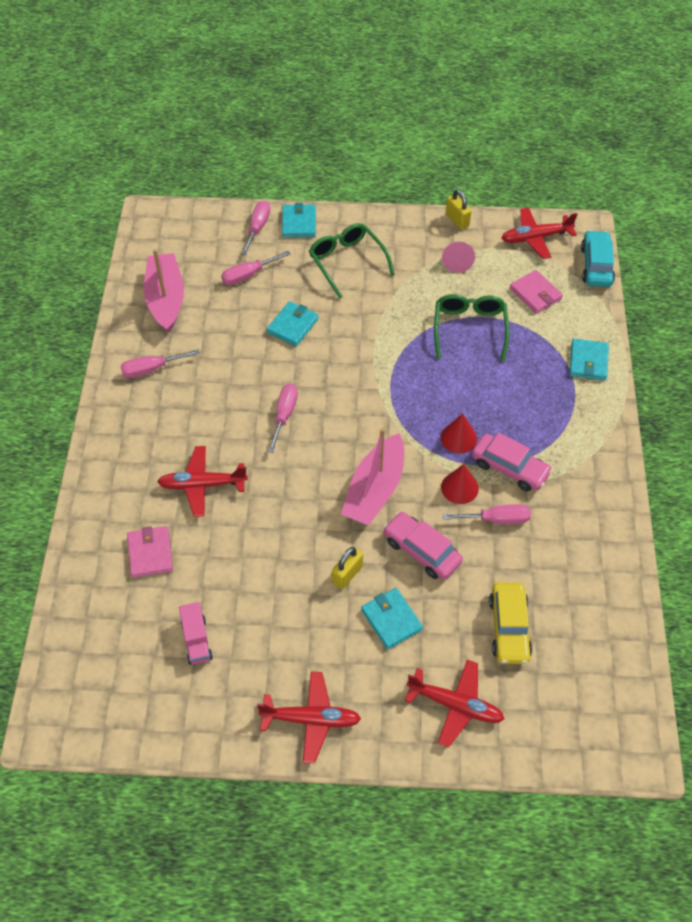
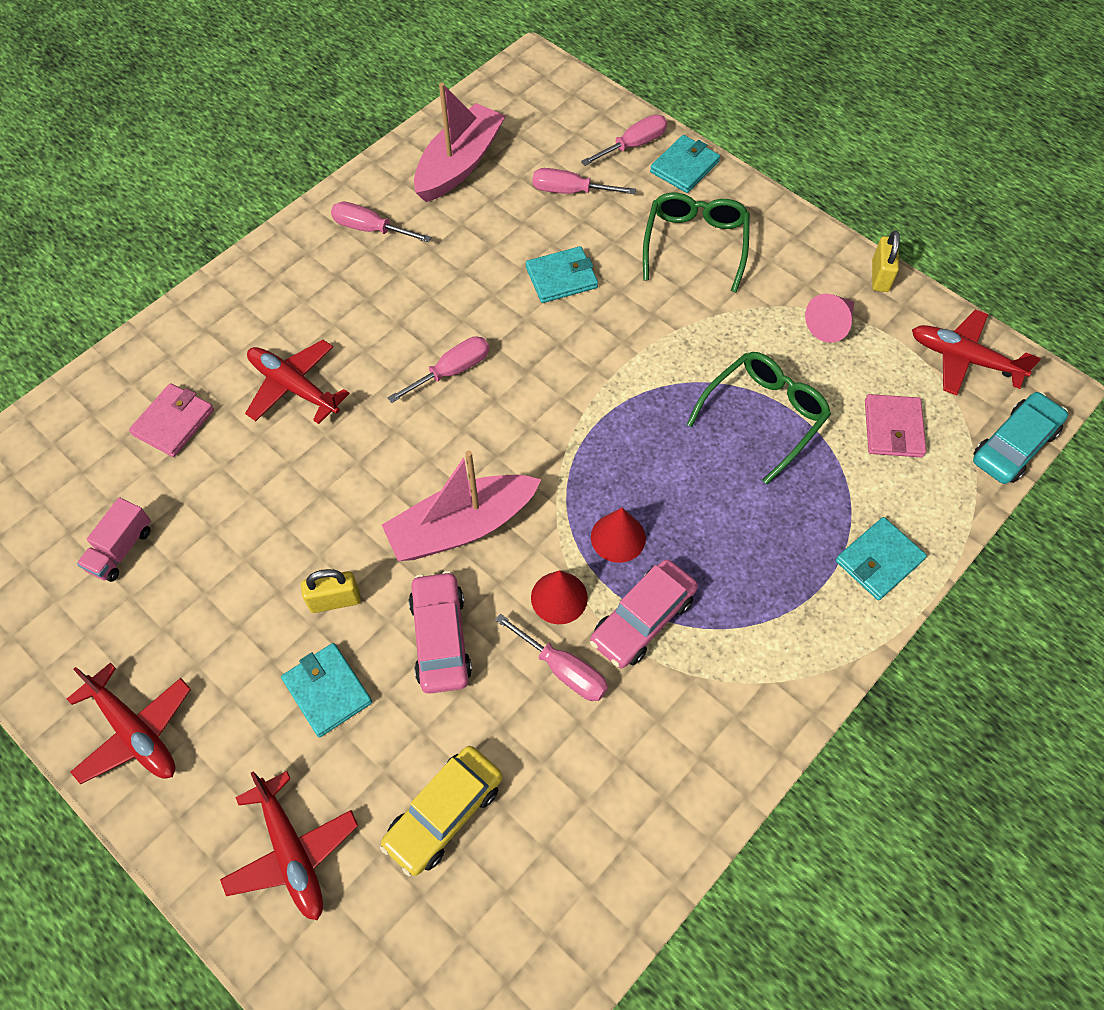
camera: 40 degrees right, 5 degrees up
turquoise wallet [361,588,423,649] -> turquoise wallet turned 45 degrees counterclockwise [281,643,372,737]
pink car [472,432,553,491] -> pink car turned 60 degrees clockwise [590,559,698,668]

